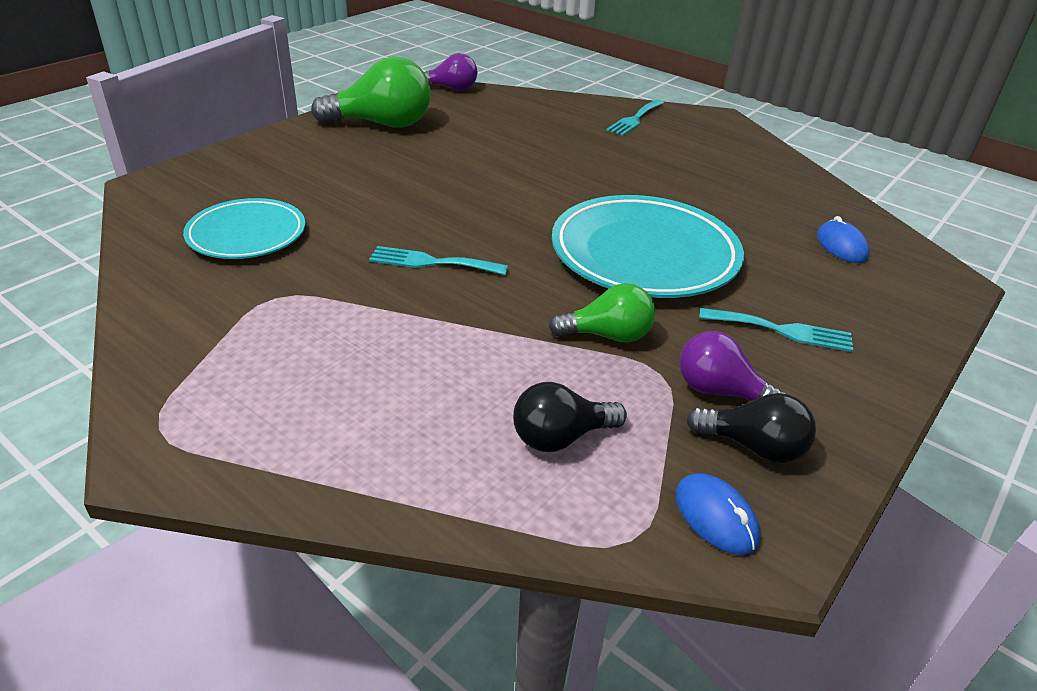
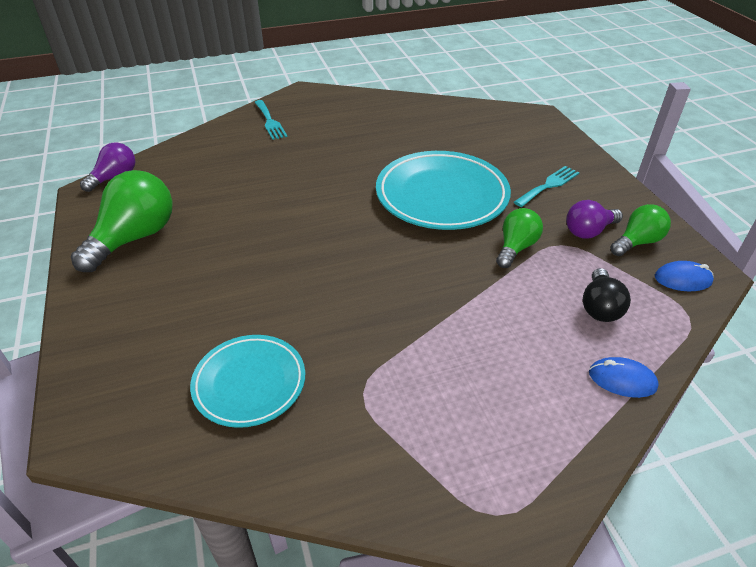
camera: 55 degrees left, 5 degrees up
turquoise fork [369,246,508,275] -> none
black light bulb [686,393,816,463] -> green light bulb [610,204,671,256]
blue mouse [817,216,869,263] -> blue mouse moved to [589,357,659,398]

